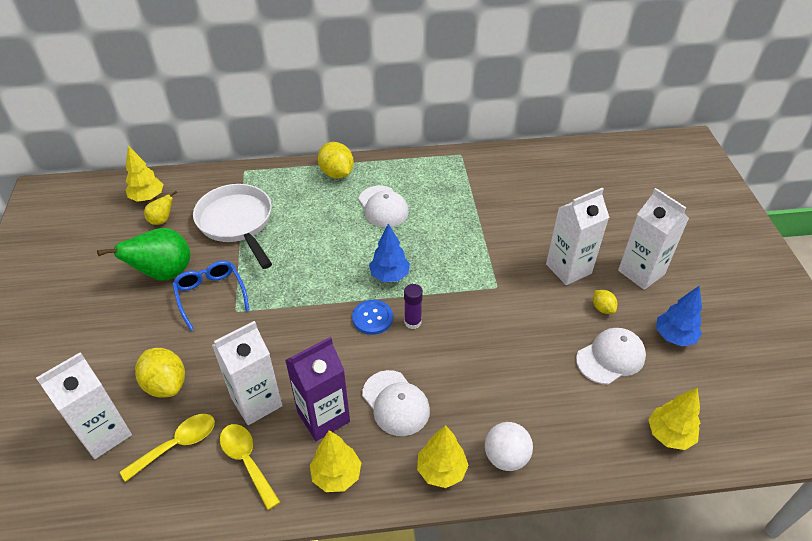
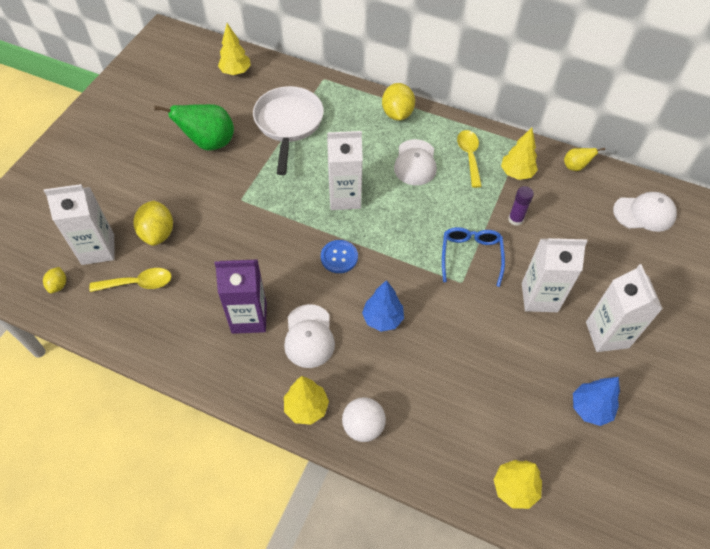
camera: 30 degrees right, 10 degrees up
yellow pear [144,191,177,225] -> yellow pear moved to [564,148,605,171]
blue glasses [172,261,249,331] -> blue glasses moved to [442,227,505,287]
white carton [212,321,283,425] -> white carton moved to [327,131,363,210]
yellow spoon [220,424,280,510] -> yellow spoon moved to [457,130,482,188]
yellow tree [310,430,362,492] -> yellow tree moved to [501,128,538,180]
blue tree [369,223,410,282] -> blue tree moved to [362,280,404,332]
purple glue stick [404,284,423,329] -> purple glue stick moved to [508,186,534,226]
white cap [576,328,646,384] -> white cap moved to [613,192,677,232]
yellow lemon [593,290,617,314] -> yellow lemon moved to [43,267,66,293]

